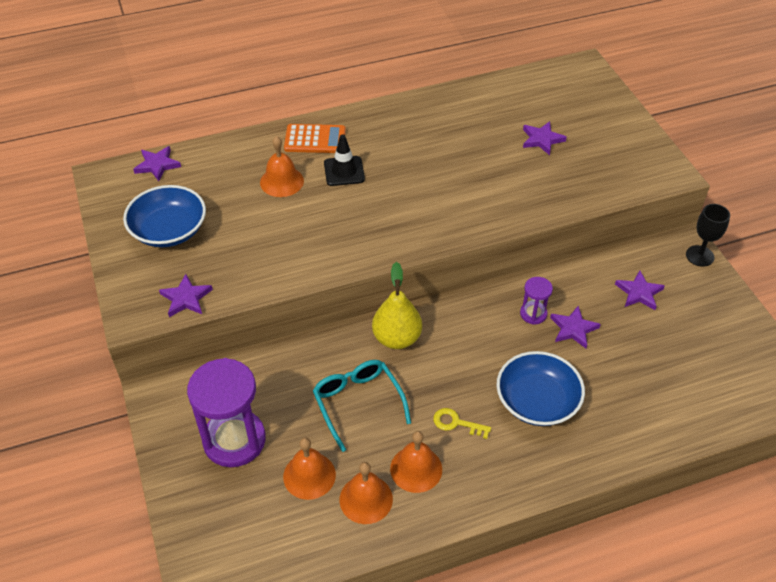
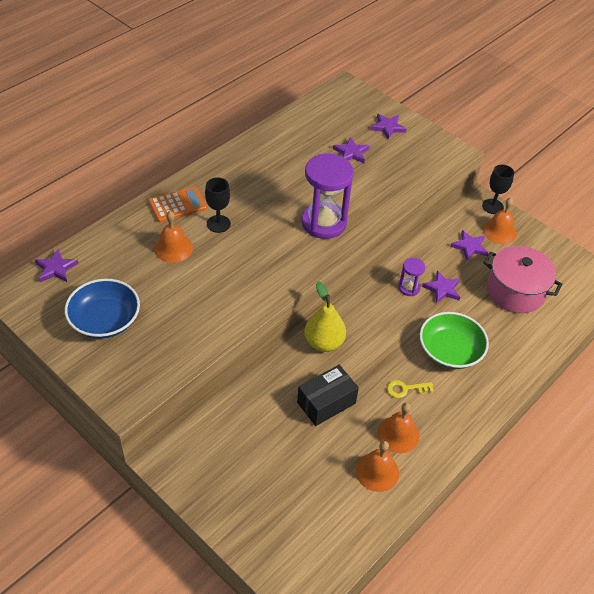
camera: 30 degrees left, 0 degrees up
purple star [159,274,213,317] -> purple star moved to [370,114,406,140]
purple hourglass [187,358,266,467] -> purple hourglass moved to [301,154,354,239]
orange bell [283,438,336,500] -> orange bell moved to [482,198,517,244]
turquoise glasses [313,360,411,452] -> black box [297,365,359,426]
black traffic cone [324,135,365,186] -> black goblet [205,177,231,233]
blue bowl [496,351,585,426] -> green bowl [420,312,489,369]
none -> pink pot [483,246,563,313]

